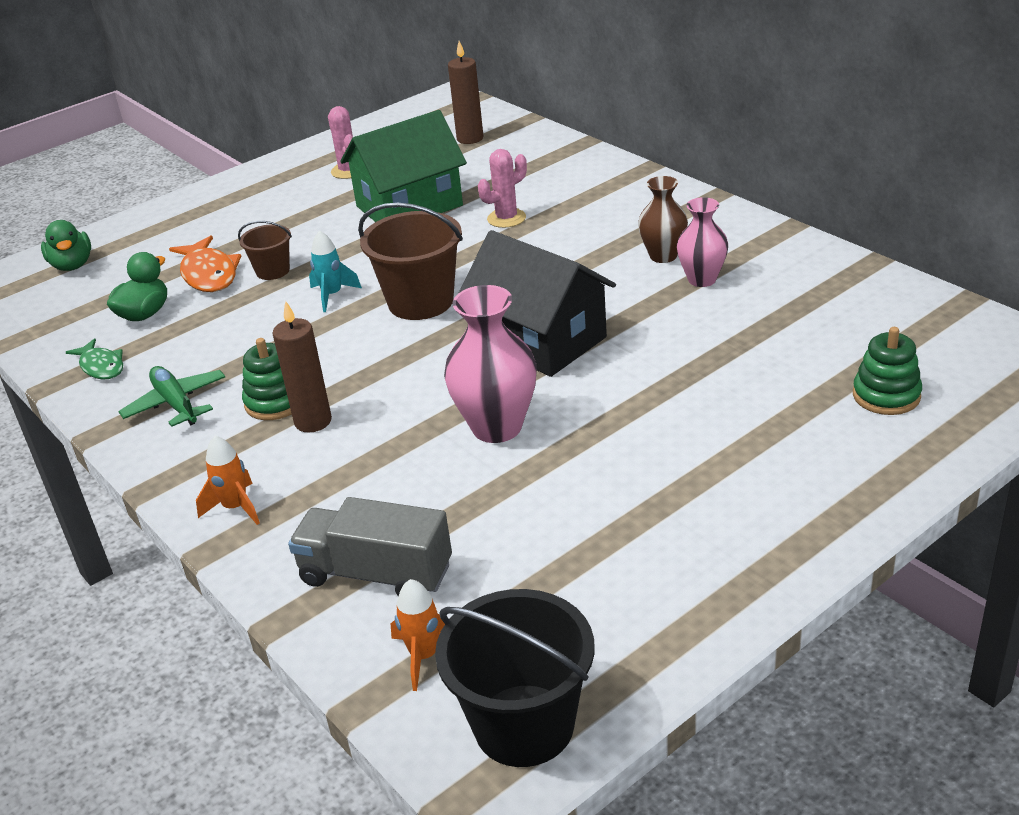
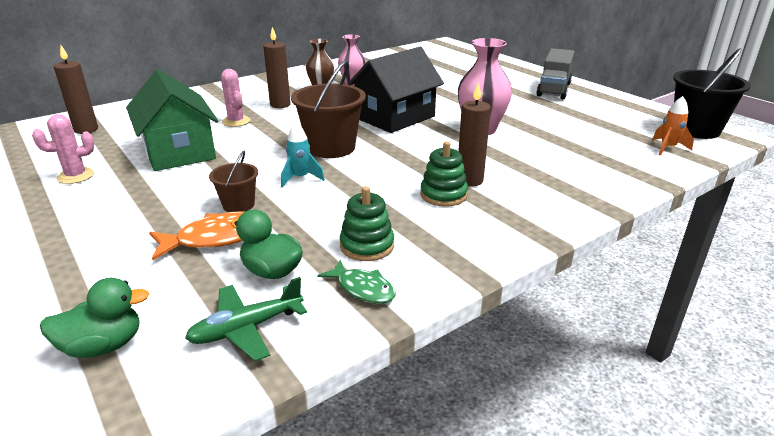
camera: 90 degrees left, 5 degrees down
green fish [66,338,123,380] -> green fish turned 75 degrees clockwise [318,260,396,304]
green plane [118,366,225,427] -> green plane moved to [185,277,307,361]
orange rocket [196,436,260,525] -> none
grey truck [288,497,452,597] -> grey truck moved to [536,48,574,99]
green stacking toy [853,327,922,415] -> green stacking toy moved to [340,186,394,261]
none -> brown candle [263,27,291,108]

